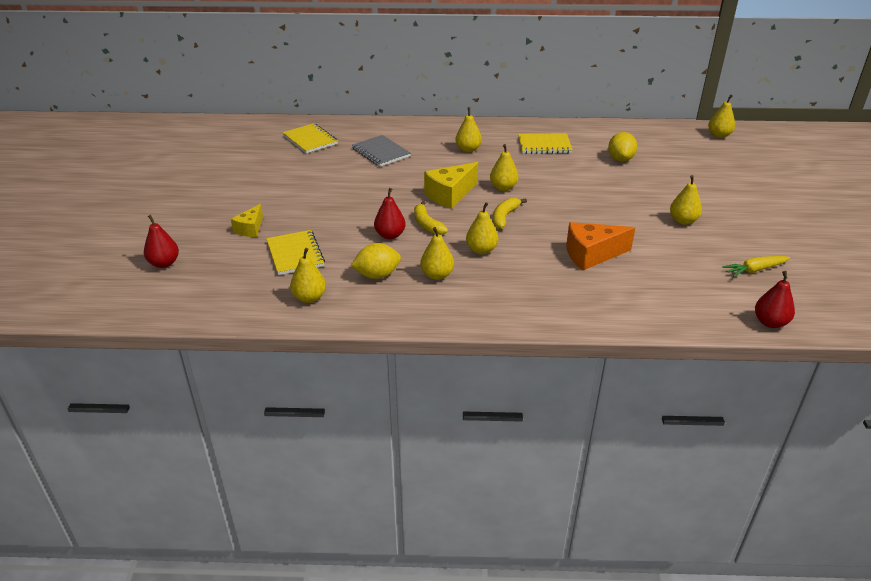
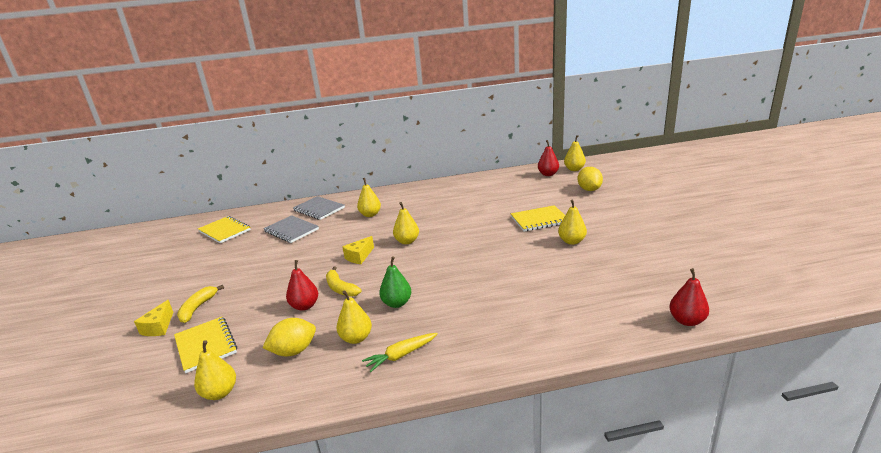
camera: 10 degrees left, 10 degrees down
red pear [144,215,179,268] -> red pear moved to [538,140,559,176]
yellow cheese [424,162,478,209] -> yellow cheese [342,236,374,264], size x0.61
yellow pear [466,202,498,254] -> green pear [379,256,411,308]
yellow banana [493,198,527,229] -> yellow banana moved to [177,285,224,323]
yellow notebook [518,133,573,154] -> yellow notebook moved to [511,205,565,232]
orange cheese [566,222,635,271] -> none
yellow lemon [608,132,637,162] -> yellow lemon moved to [578,167,603,191]
yellow carrot [723,256,790,277] -> yellow carrot moved to [362,333,438,372]
none -> grey notebook [293,196,345,220]

